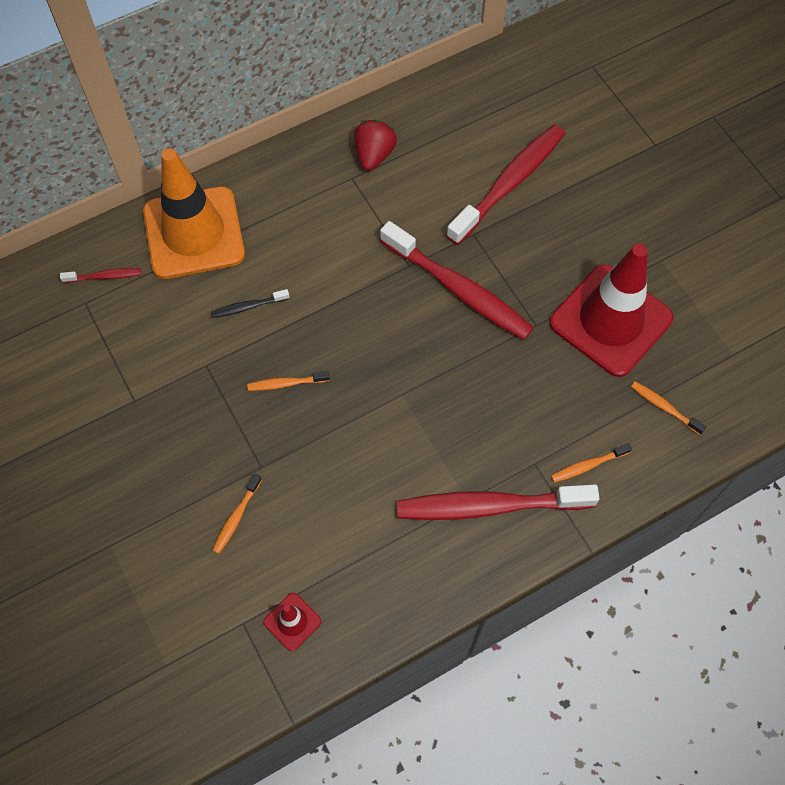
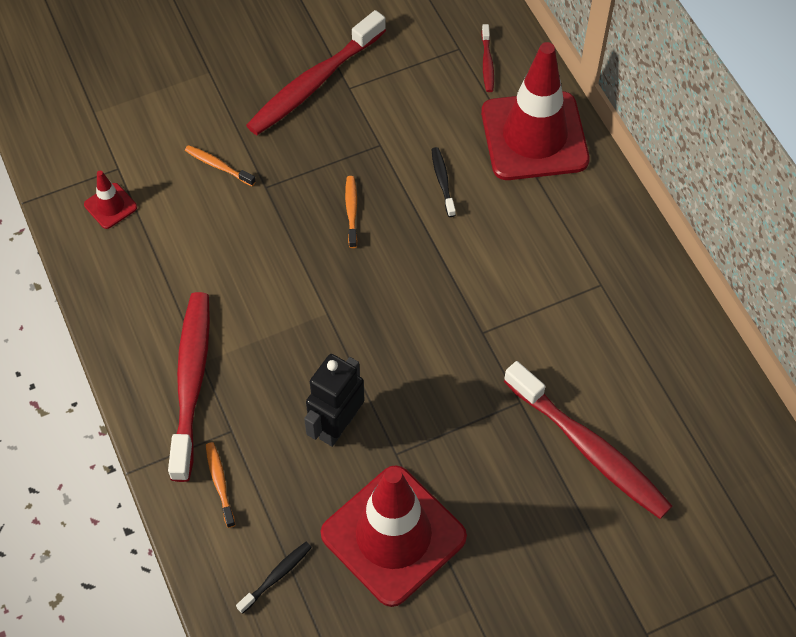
camera: 95 degrees right, 5 degrees down
orange traffic cone [143,148,245,279] -> red traffic cone [481,42,590,180]
red strawberry [354,120,397,171] -> none
red toothbrush [380,221,534,340] -> red toothbrush moved to [246,10,386,135]
orange toothbrush [631,382,706,435] -> black toothbrush [236,542,312,614]
none -> black robot [304,354,365,447]

